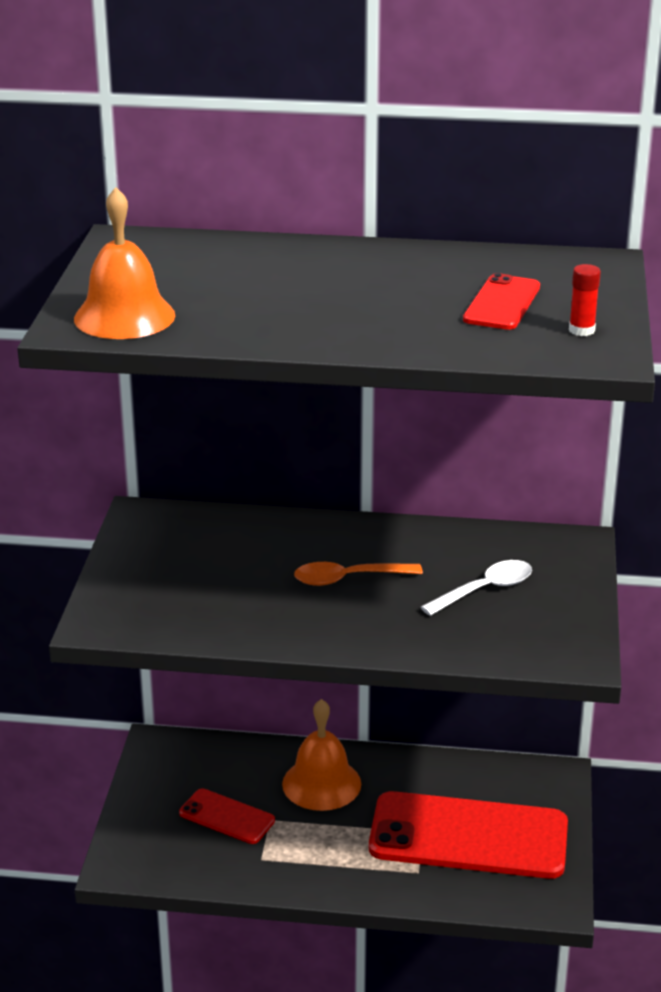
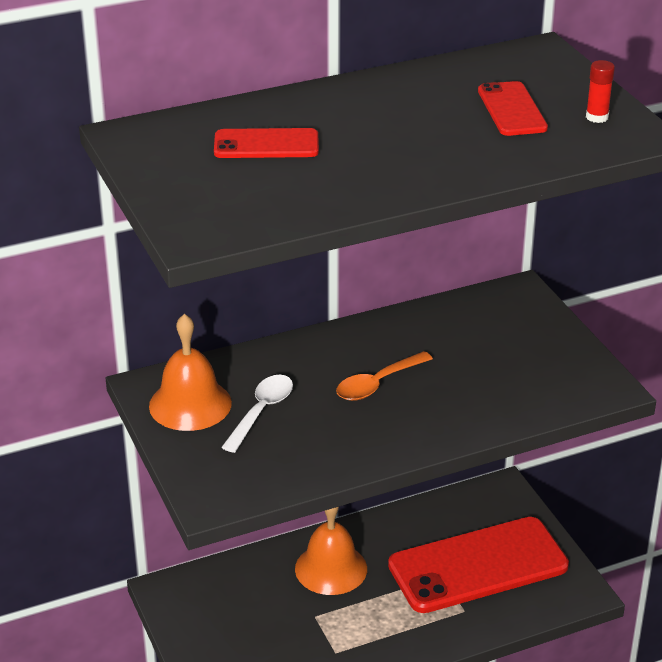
camera: 30 degrees left, 5 degrees up
orange bell [74,187,175,339] -> orange bell moved to [149,314,232,431]
red phone [179,788,275,844] -> red phone moved to [214,128,319,158]
white spoon [421,560,532,616] -> white spoon moved to [221,375,293,453]

